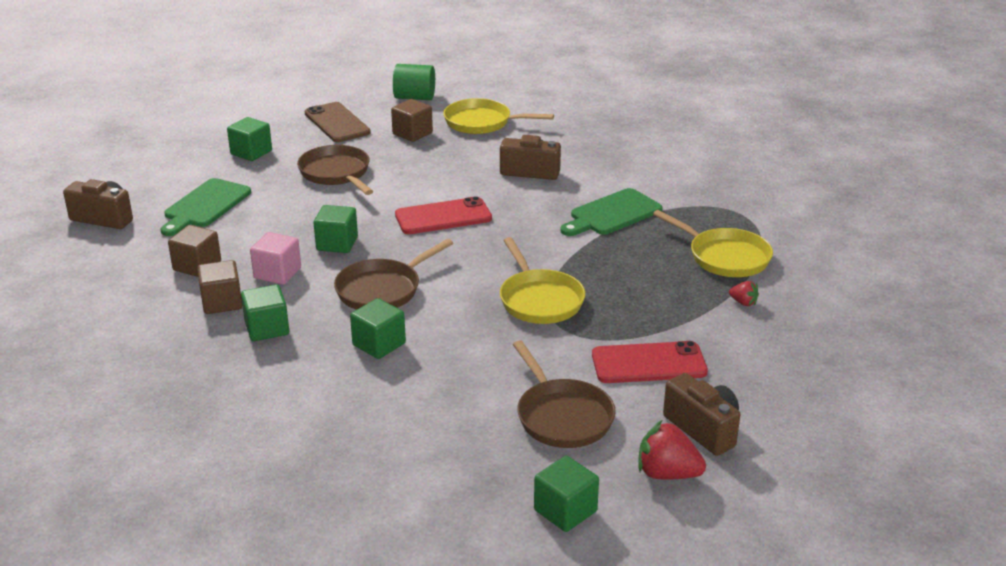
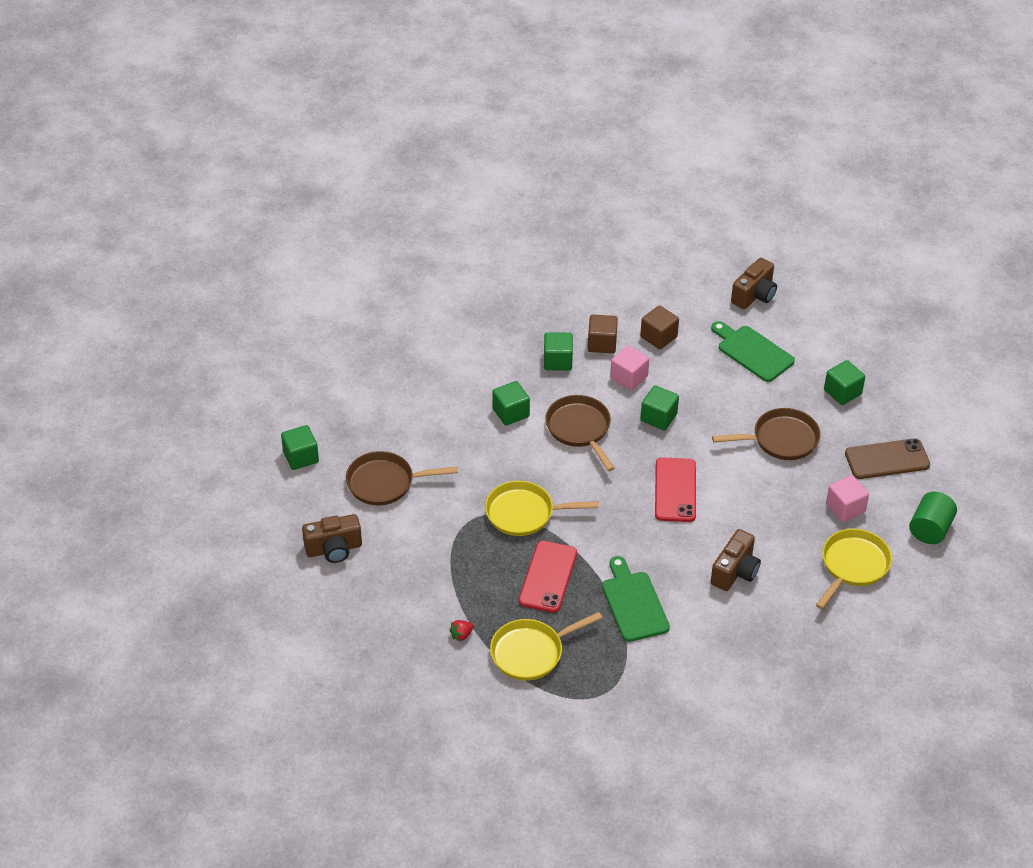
camera: 110 degrees right, 15 degrees up
brown cube [391,99,433,142] -> pink cube [826,475,869,522]
red phone [592,341,708,383] -> red phone moved to [519,541,577,613]
red strawberry [638,420,706,480] -> none

